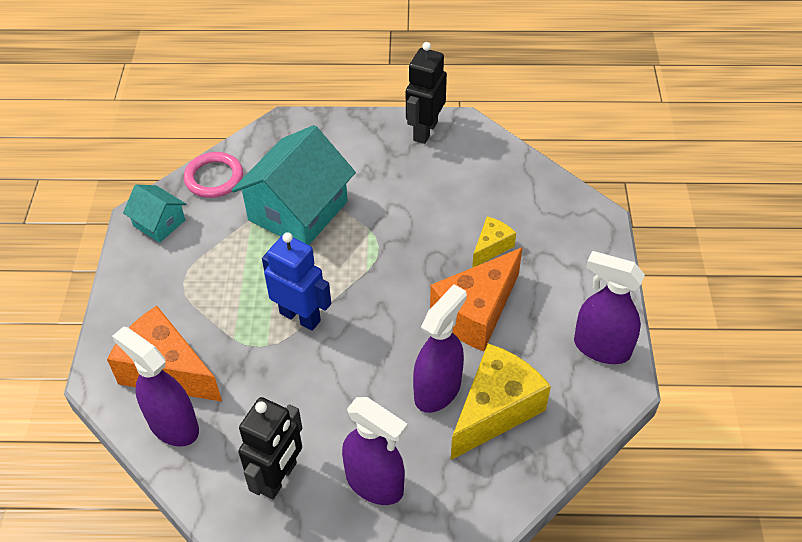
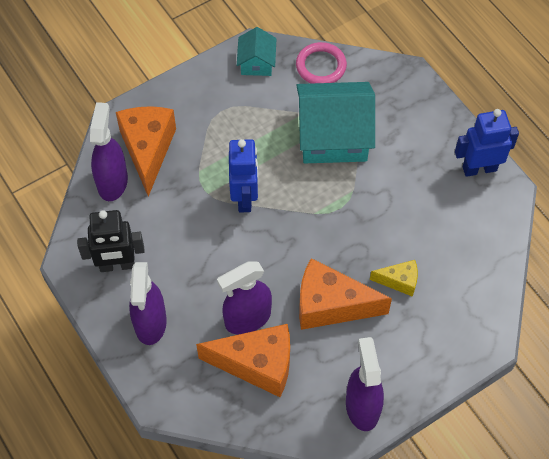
camera: 55 degrees right, 10 degrees up
black robot [406,42,447,144] -> blue robot [455,109,519,177]
purple spray bottle [413,284,467,413] -> purple spray bottle turned 150 degrees clockwise [217,261,272,335]
yellow cheese [451,343,551,460] -> orange cheese [196,324,290,397]

